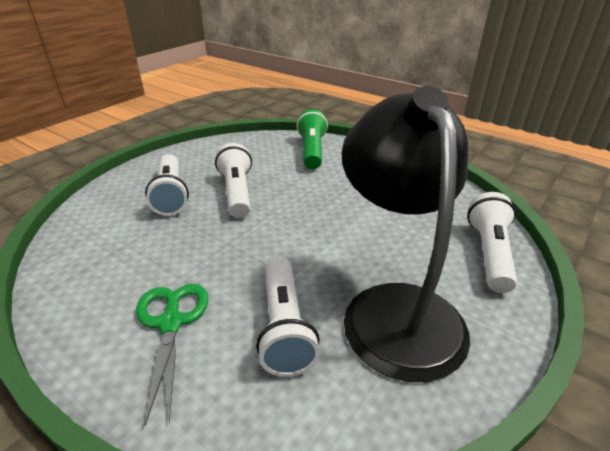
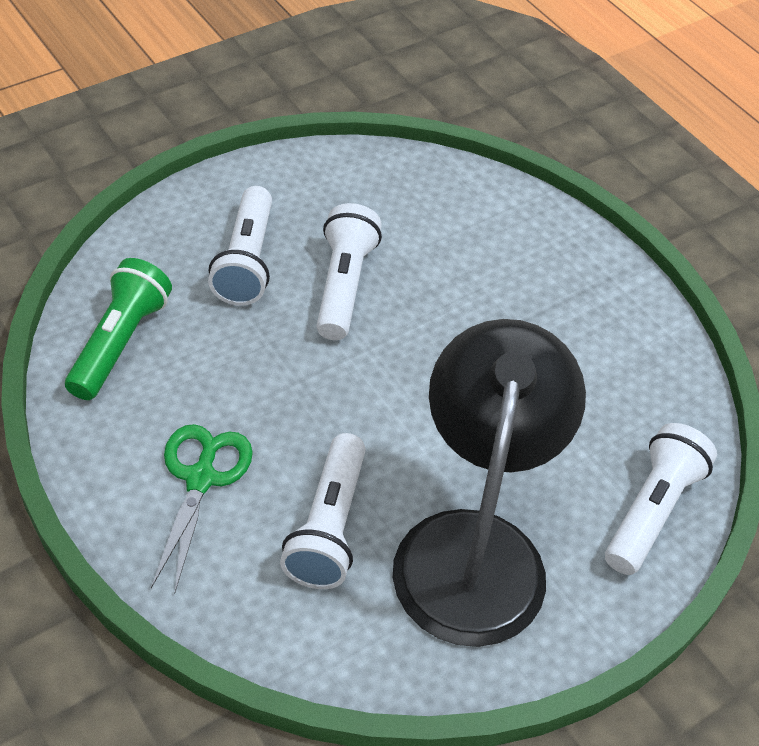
camera: 15 degrees right, 15 degrees up
green flashlight [297,109,328,169] -> green flashlight moved to [65,258,172,400]

